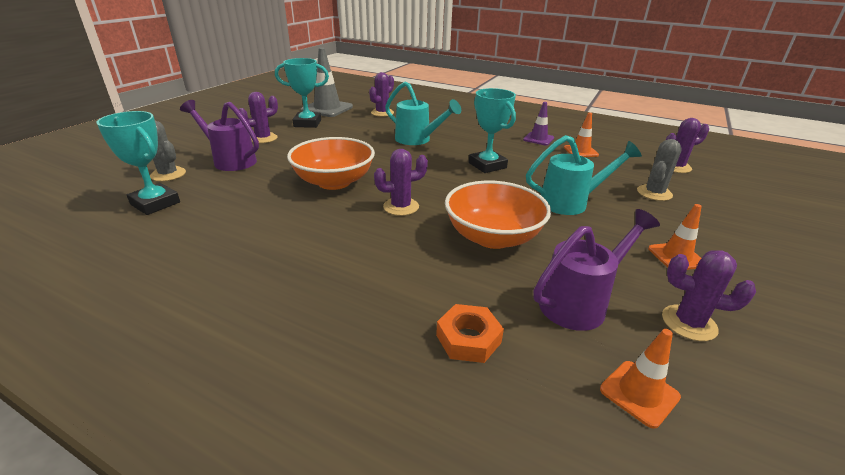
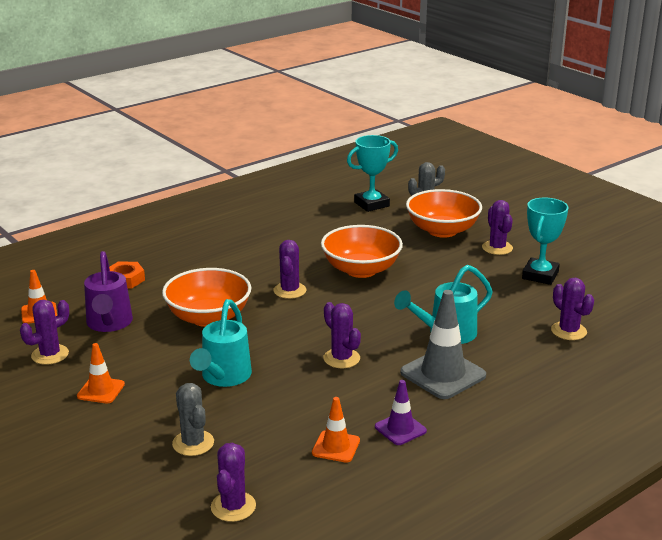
camera: 115 degrees right, 5 degrees down
purple watering can [180,100,259,171] -> orange bowl [406,189,482,238]
grey traffic cone [301,48,353,117] -> grey traffic cone moved to [400,290,486,399]
turquoise trophy [469,88,516,173] -> purple cactus [323,302,361,368]

